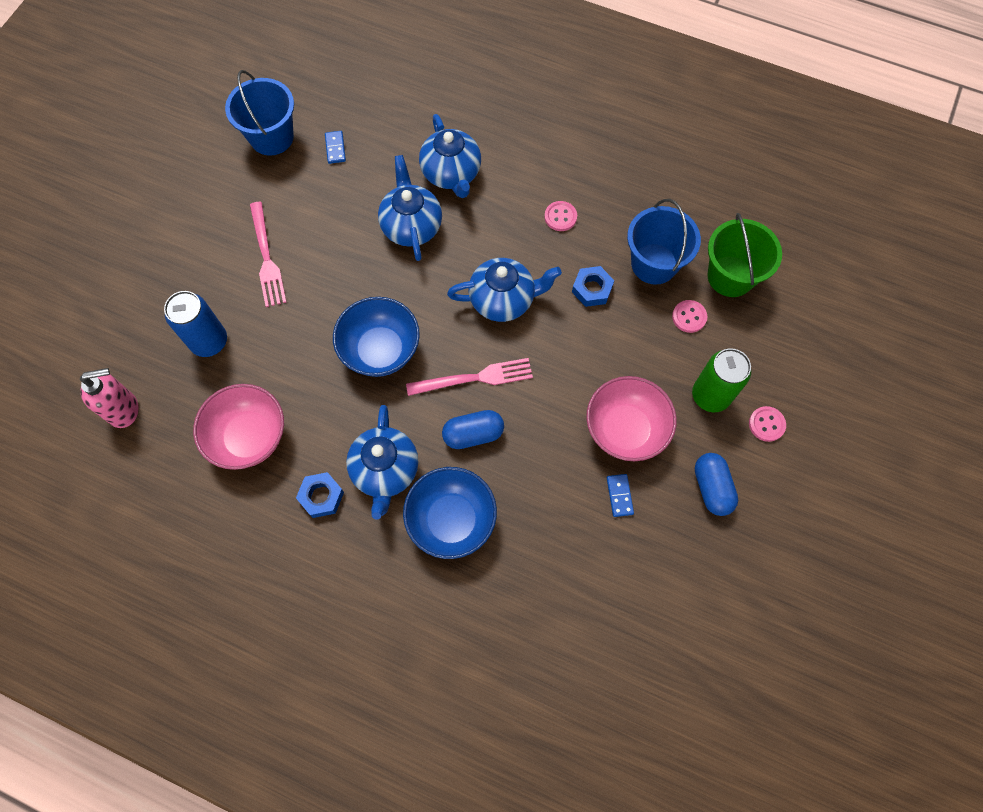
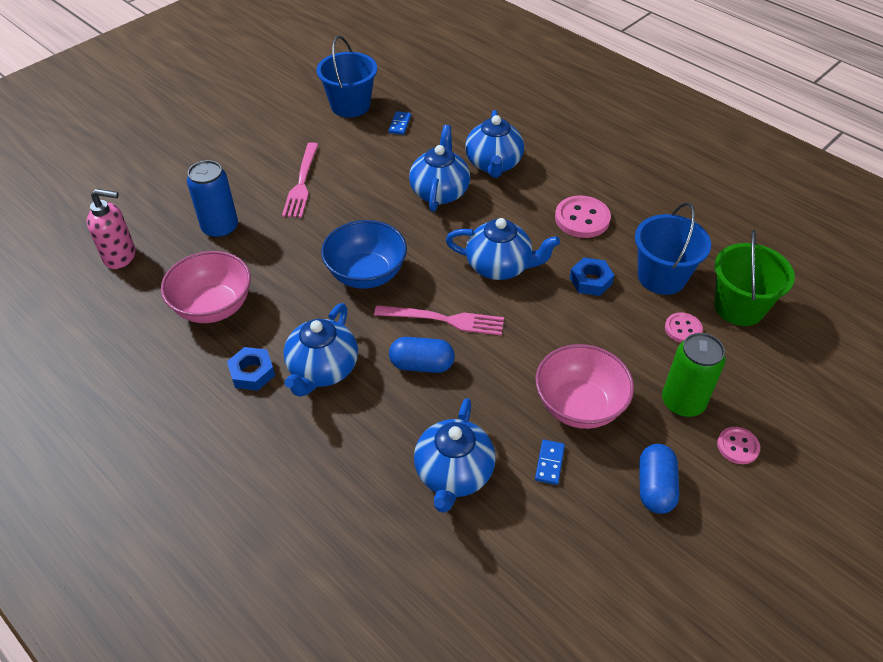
camera: 20 degrees right, 20 degrees down
blue bowl [403,467,497,559] -> none
pink button [544,201,577,231] -> pink button [555,196,611,238], size x1.69
none -> blue teapot [414,398,496,513]

